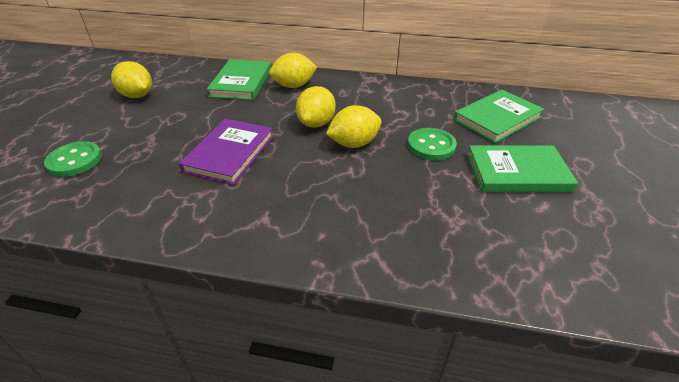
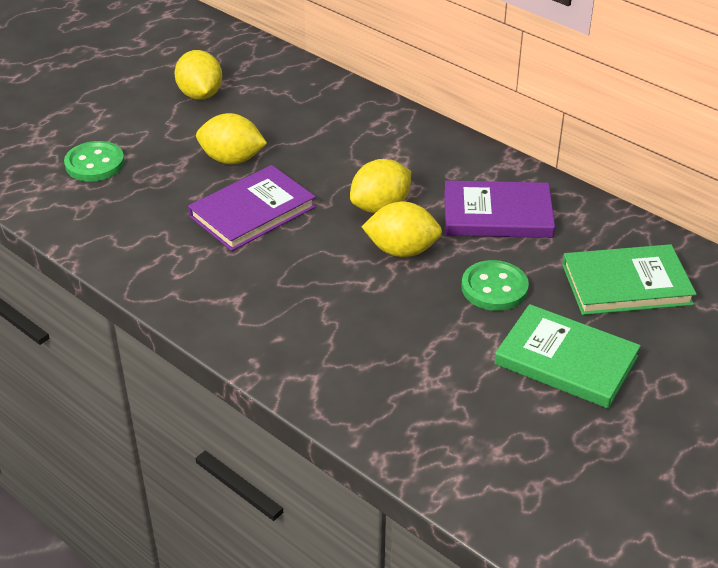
camera: 30 degrees right, 0 degrees up
green book [207,59,271,100] -> none
yellow lemon [269,53,317,88] -> yellow lemon moved to [196,113,267,164]
none -> purple book [444,180,555,238]

